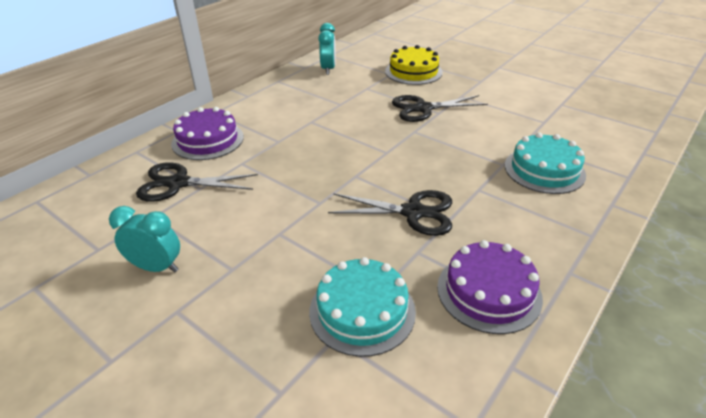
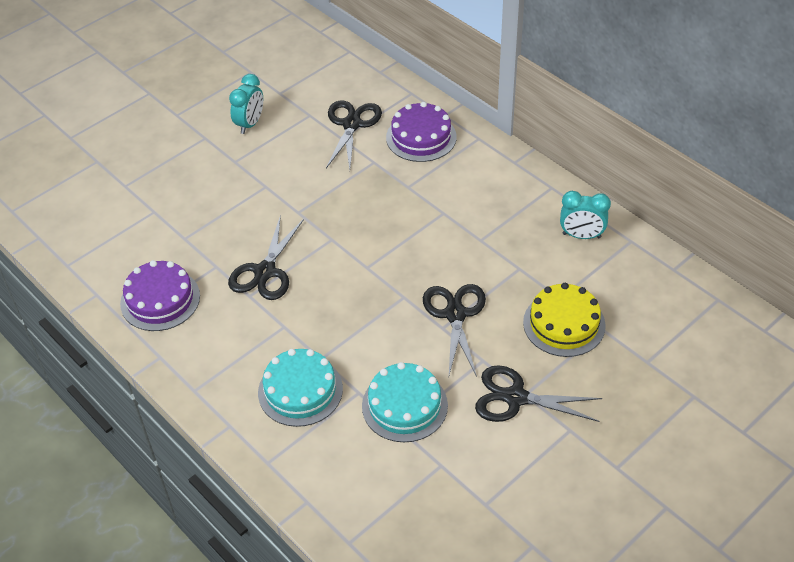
camera: 100 degrees right, 10 degrees up
turquoise cake [309,257,416,357] -> turquoise cake moved to [362,362,448,442]
none -> black scissors [475,365,602,422]

